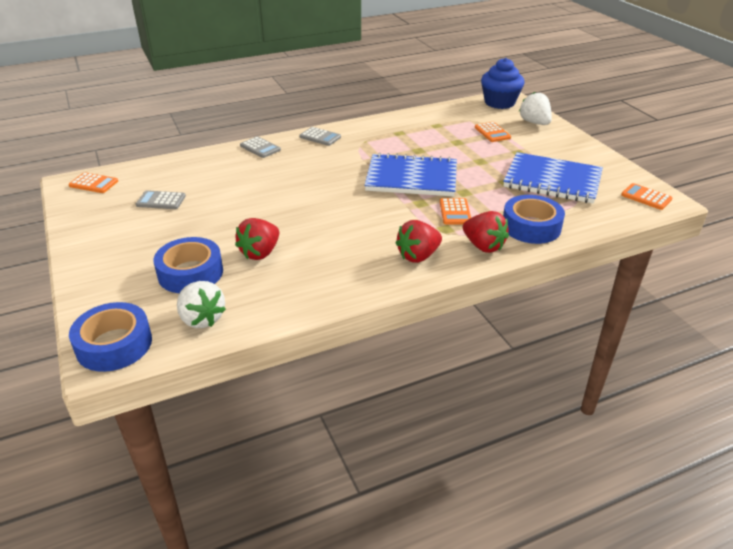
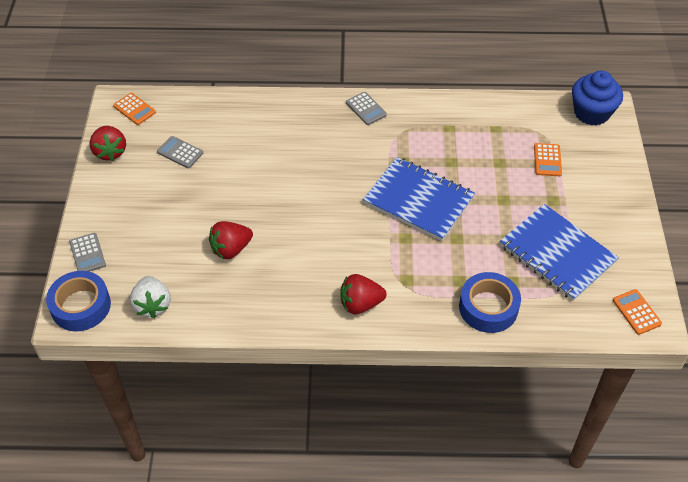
camera: 25 degrees right, 15 degrees up
blue tape [154,237,223,293] -> none
grey calculator [240,136,281,158] -> grey calculator moved to [69,233,106,272]
orange calculator [440,198,471,225] -> none
red strawberry [463,211,509,253] -> red strawberry moved to [89,126,126,161]
white strawberry [519,92,552,125] -> none

